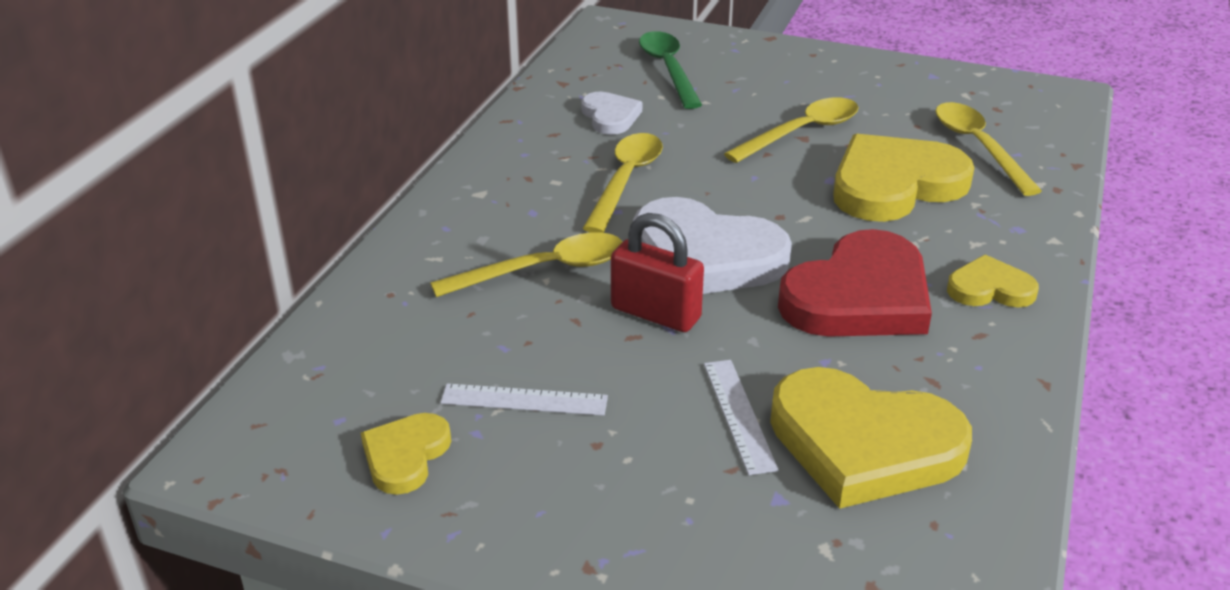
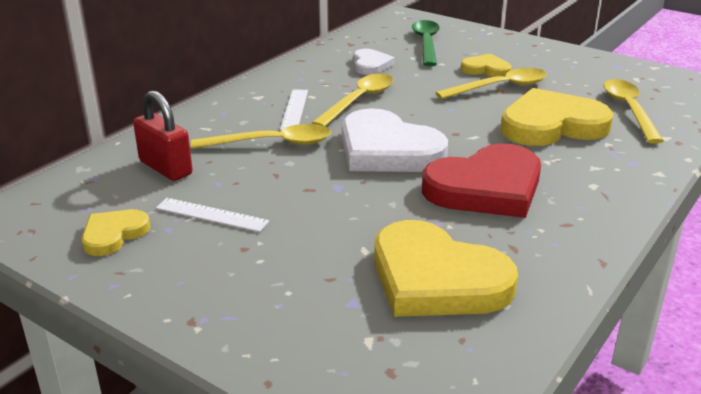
camera: 15 degrees right, 5 degrees down
red padlock [611,213,704,332] -> red padlock moved to [133,91,193,181]
white ruler [704,360,778,475] -> white ruler moved to [280,89,308,130]
yellow heart [947,255,1039,307] -> yellow heart moved to [461,54,512,77]

